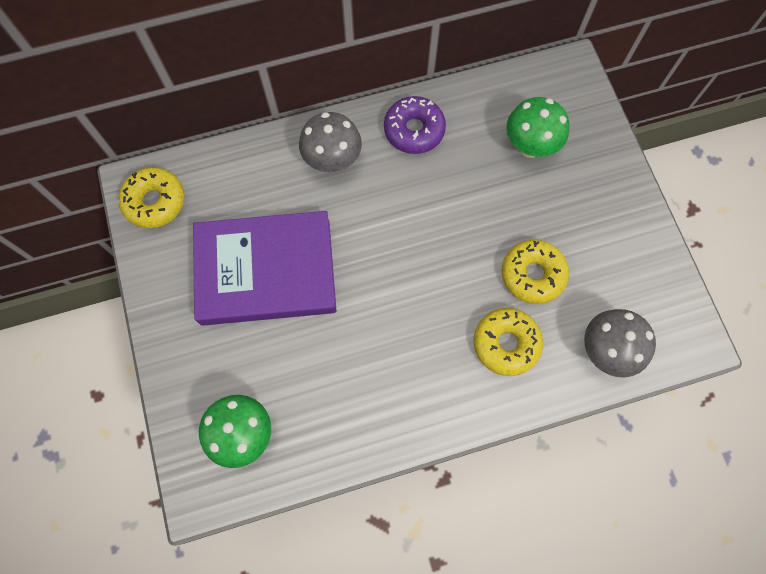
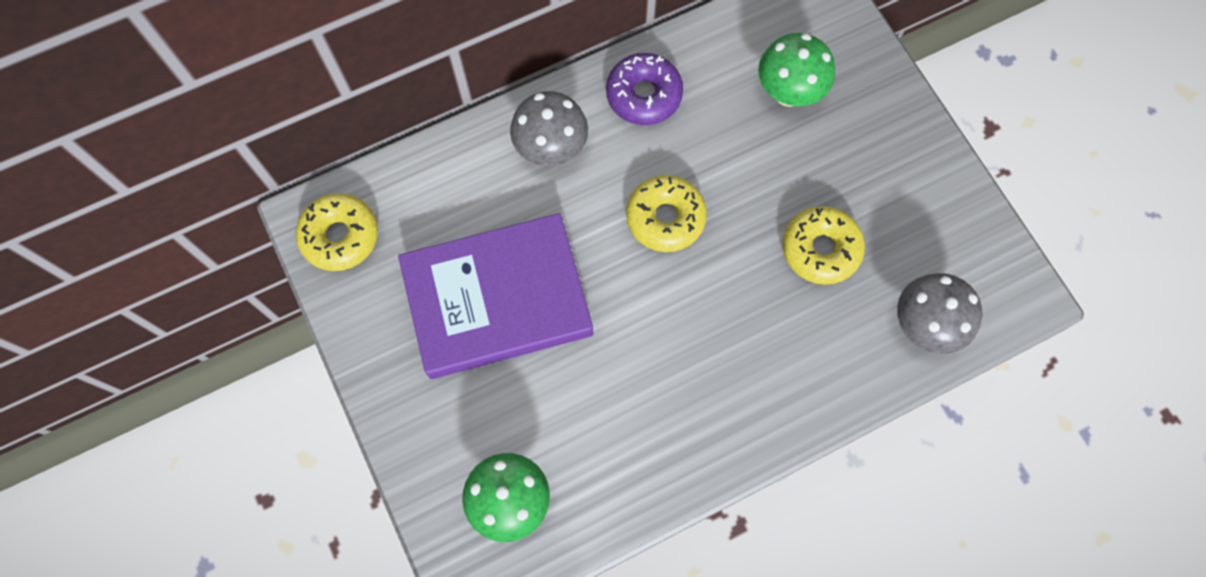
camera: 10 degrees left, 0 degrees up
yellow donut [474,308,543,376] -> yellow donut moved to [626,175,707,252]

